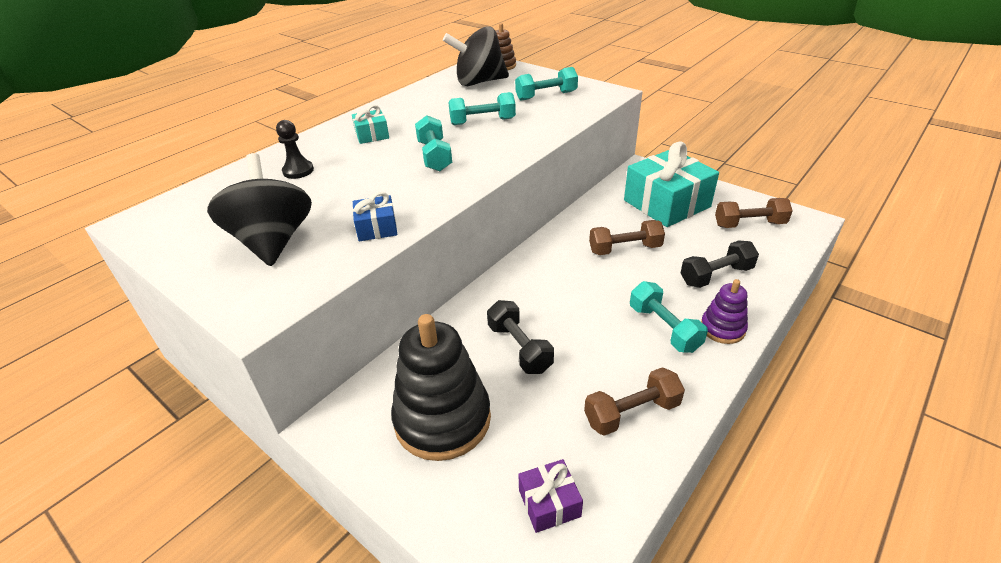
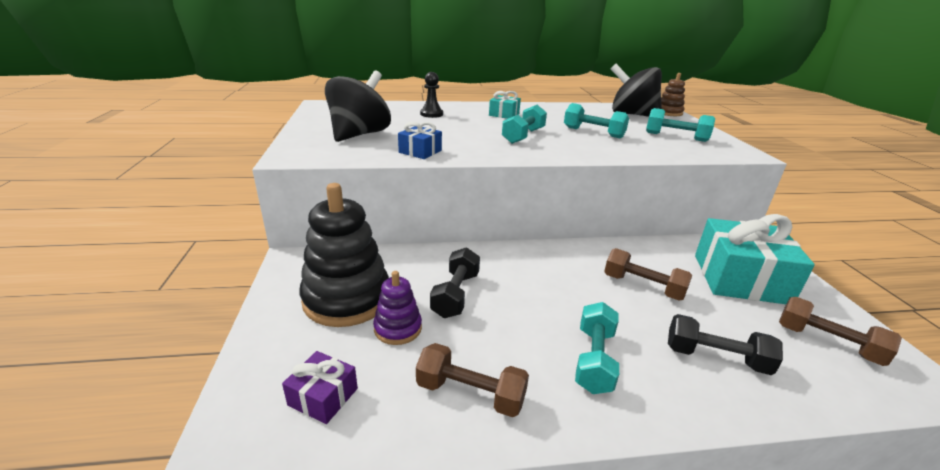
camera: 40 degrees right, 10 degrees down
purple stacking toy [701,279,748,344] -> purple stacking toy moved to [373,271,422,345]

